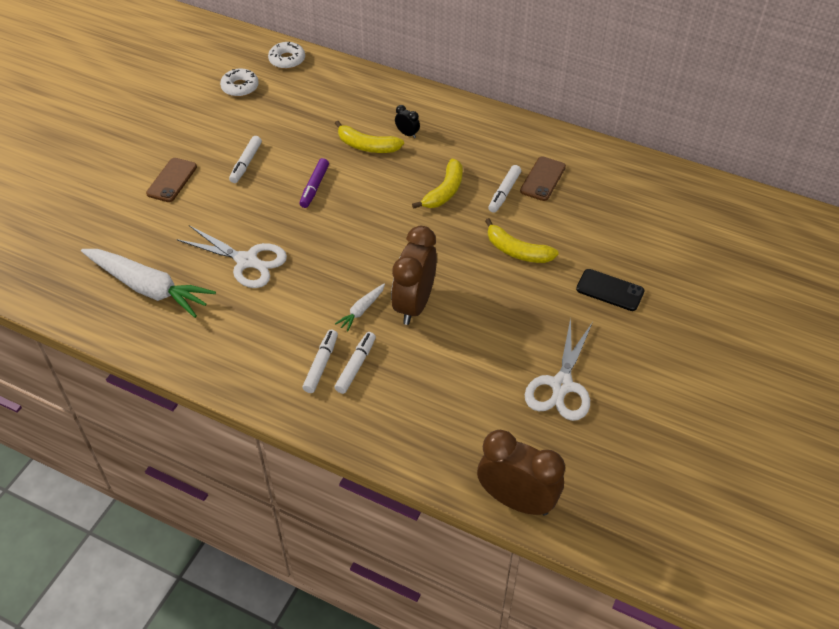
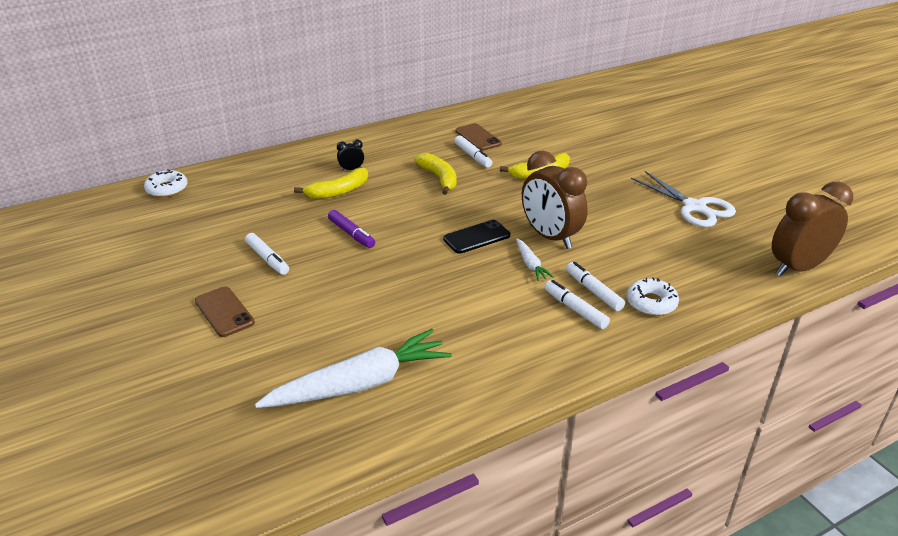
camera: 55 degrees left, 15 degrees down
white scissors [176,225,287,288] -> none
white donut [220,68,259,97] -> white donut moved to [626,277,679,316]
black phone [576,269,644,311] -> black phone moved to [443,220,510,254]

